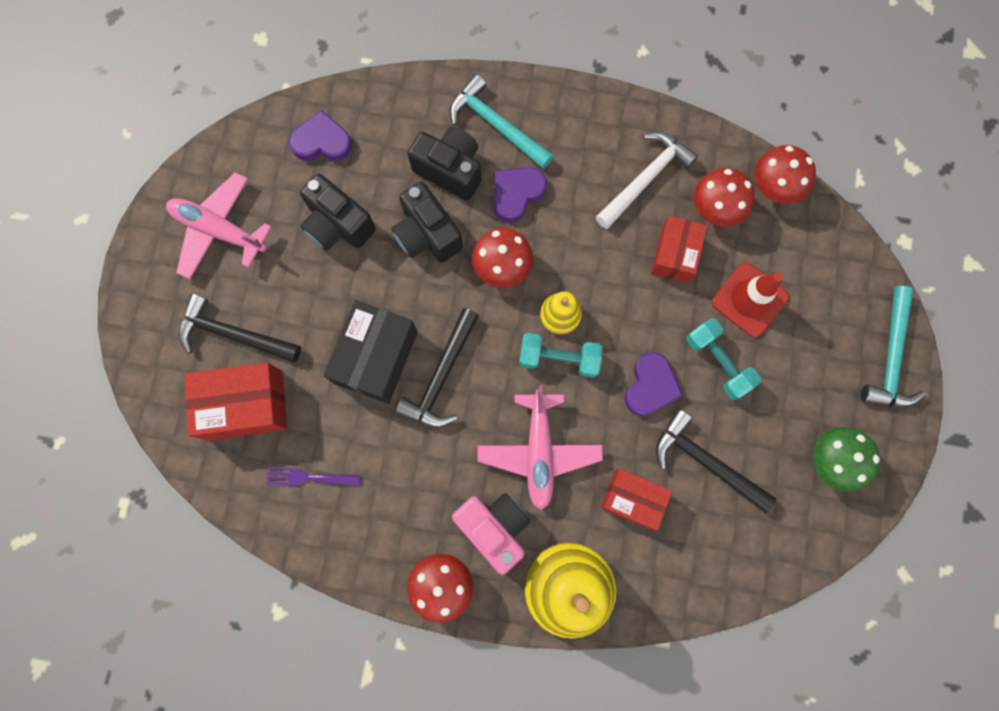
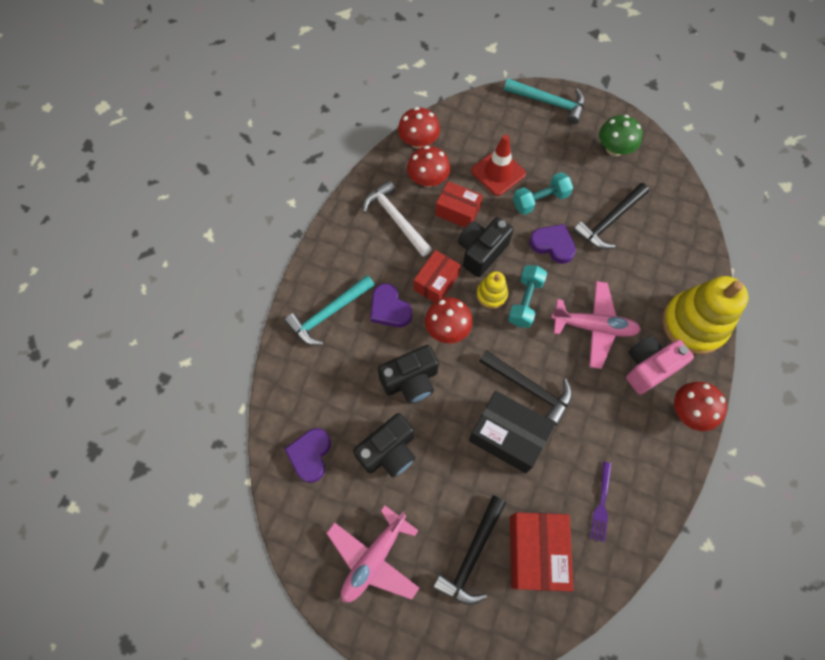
camera: 80 degrees left, 10 degrees down
black camera [407,127,481,201] -> black camera moved to [458,217,513,277]
red box [600,469,673,531] -> red box moved to [414,250,461,302]

